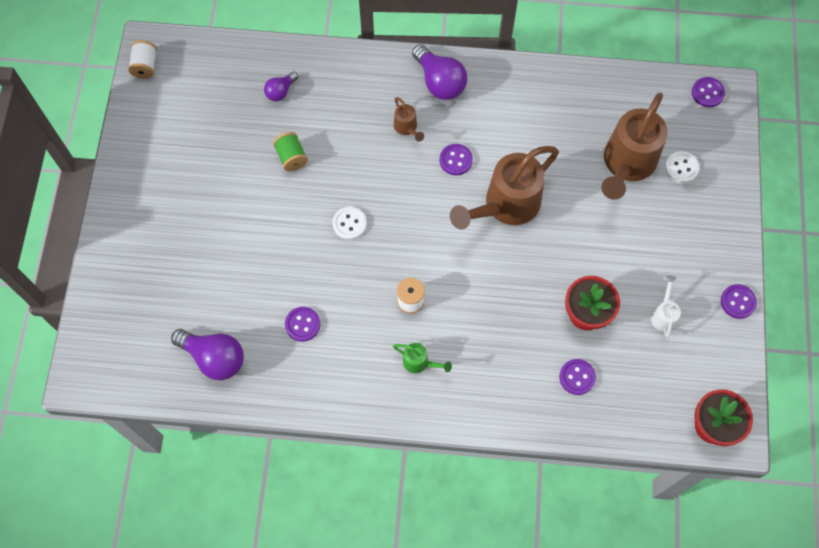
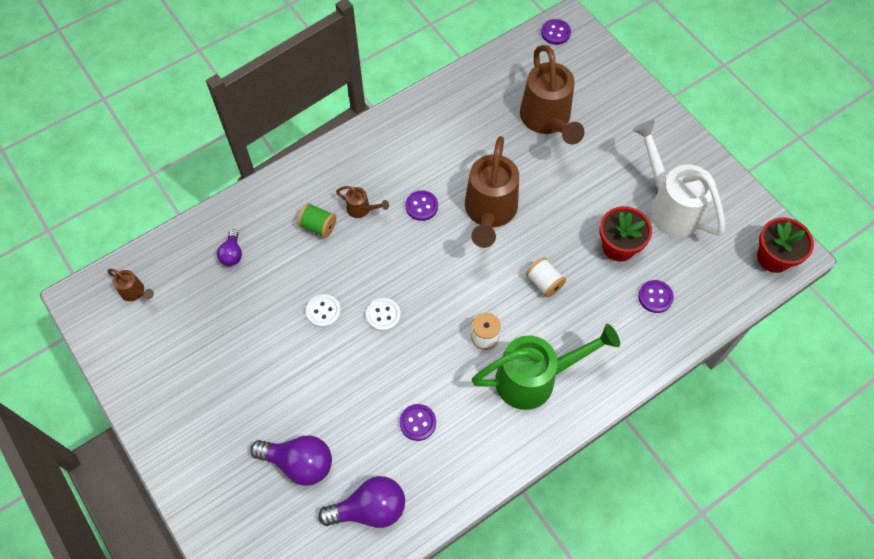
camera: 40 degrees left, 5 degrees down
white spool [128,40,157,79] -> white spool moved to [526,257,566,298]
green spool [273,132,308,171] -> green spool moved to [298,203,337,238]
green watering can [393,343,452,373] -> green watering can [472,324,620,410], size x2.30
purple light bulb [412,44,467,100] -> purple light bulb moved to [250,436,332,486]
white watering can [651,275,681,337] -> white watering can [633,120,725,238], size x2.30
white button [665,151,699,183] -> white button moved to [306,294,341,328]
purple button [721,284,757,319] -> none
none -> brown watering can [108,269,154,301]

